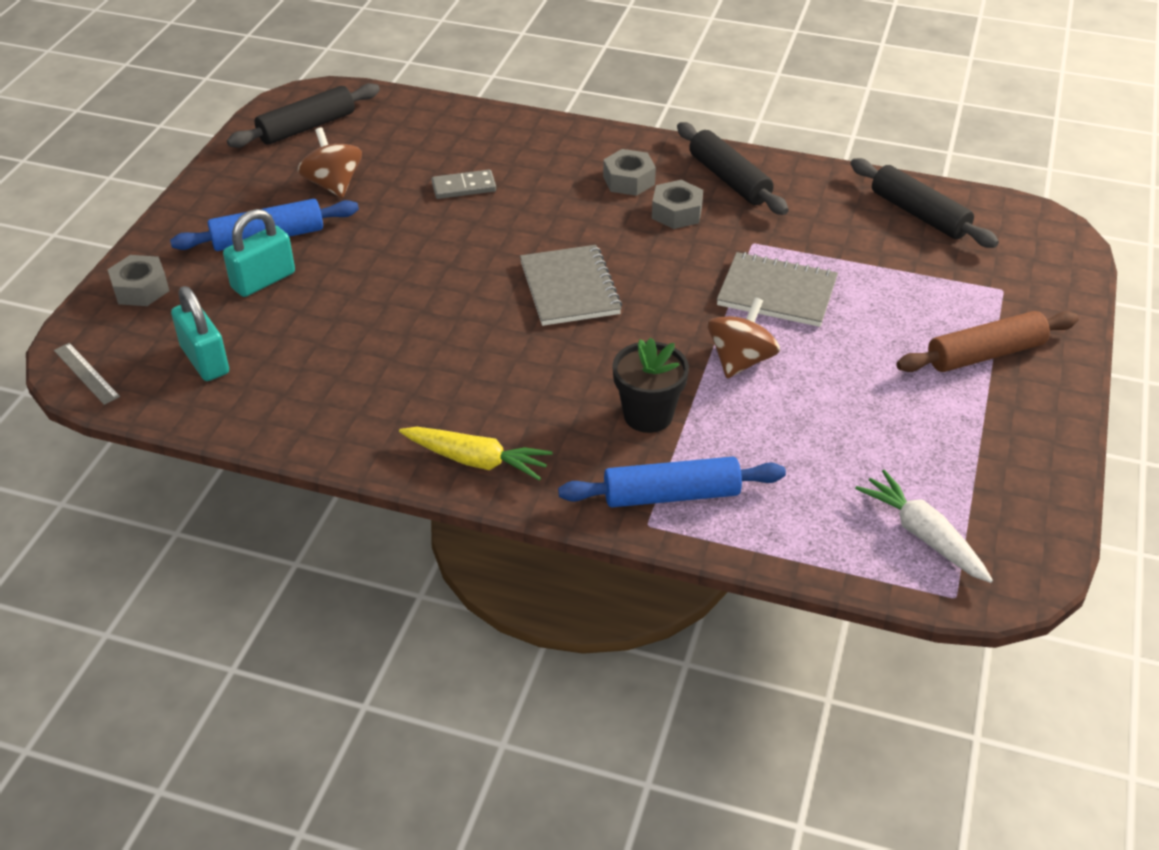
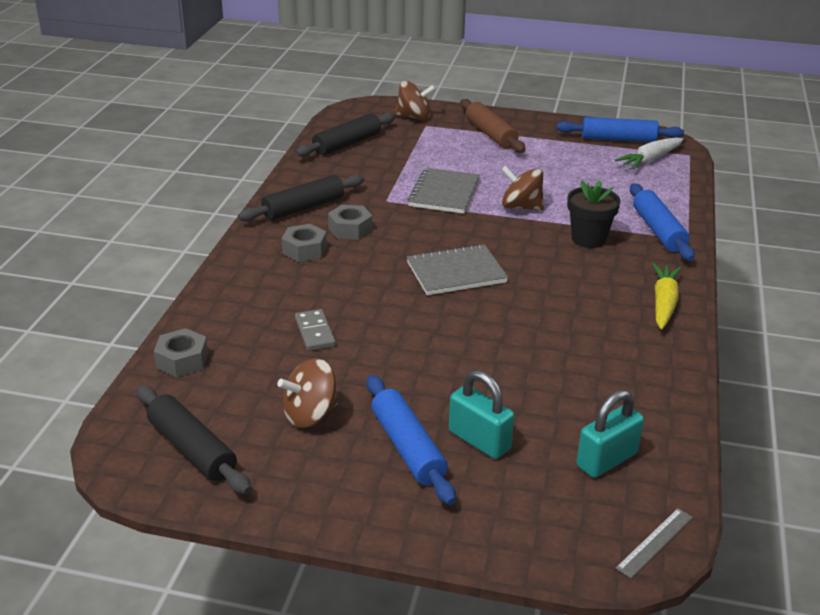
camera: 95 degrees left, 10 degrees down
grey nut [107,255,169,306] -> grey nut moved to [154,328,208,377]
none -> brown spinning top [395,81,436,120]
none -> blue rolling pin [556,117,684,142]

